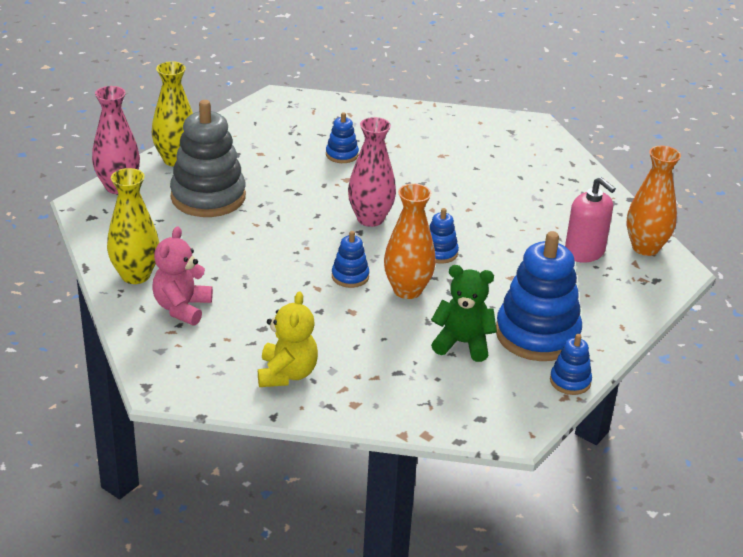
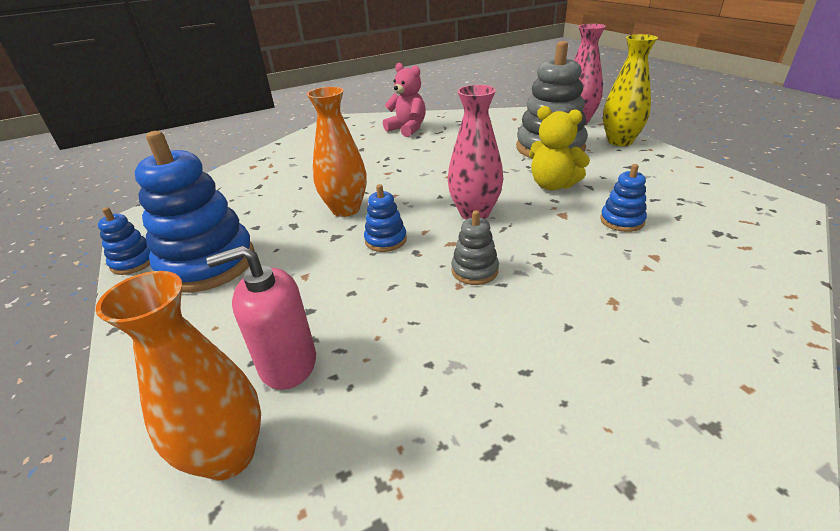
camera: 120 degrees right, 0 degrees up
yellow vase [107,168,159,284] -> none
yellow teddy bear [258,292,318,387] -> yellow teddy bear moved to [529,106,590,190]
blue stacking toy [332,231,369,288] -> none
green teddy bear [431,265,497,362] -> none
none -> grey stacking toy [451,210,499,285]

